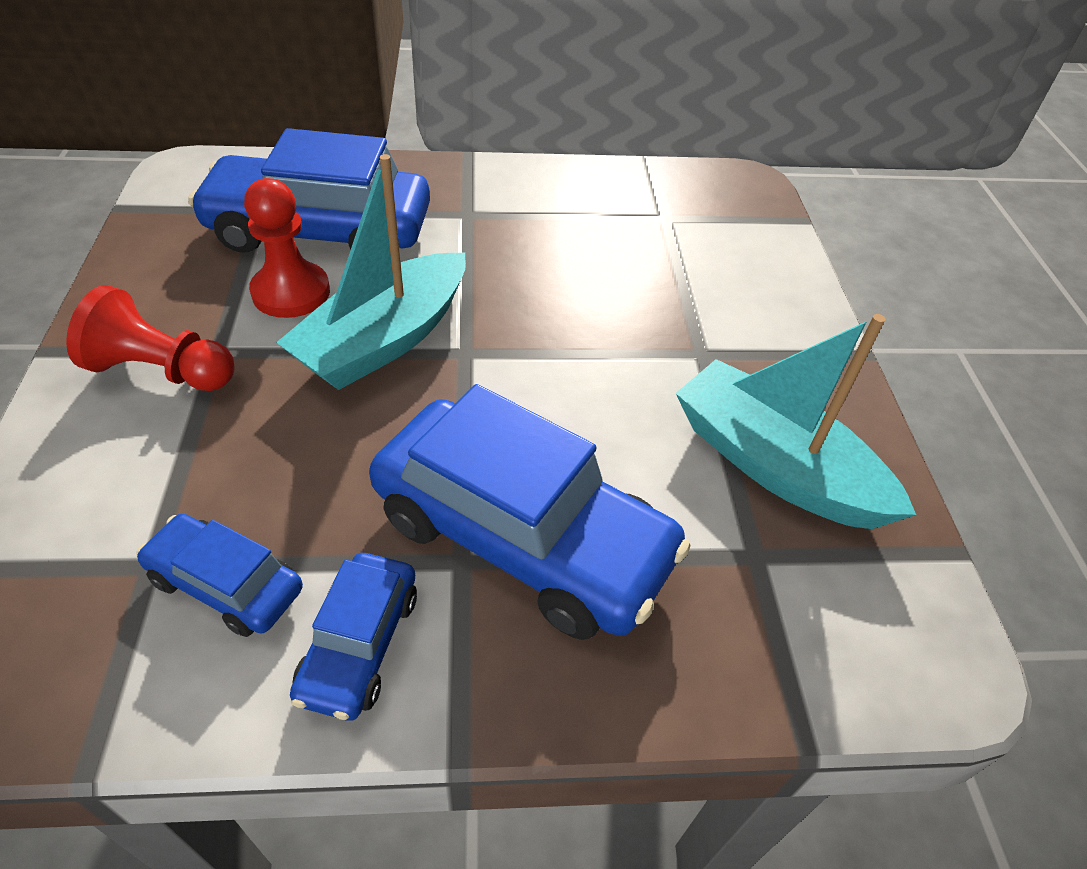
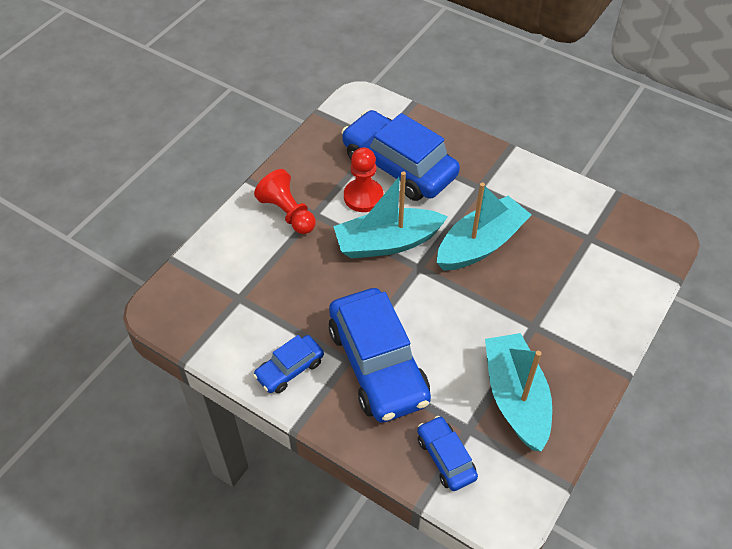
camera: 40 degrees right, 5 degrees up
blue car [137,514,303,637] -> blue car moved to [417,416,478,491]
none -> turquoise boat [437,182,532,271]

